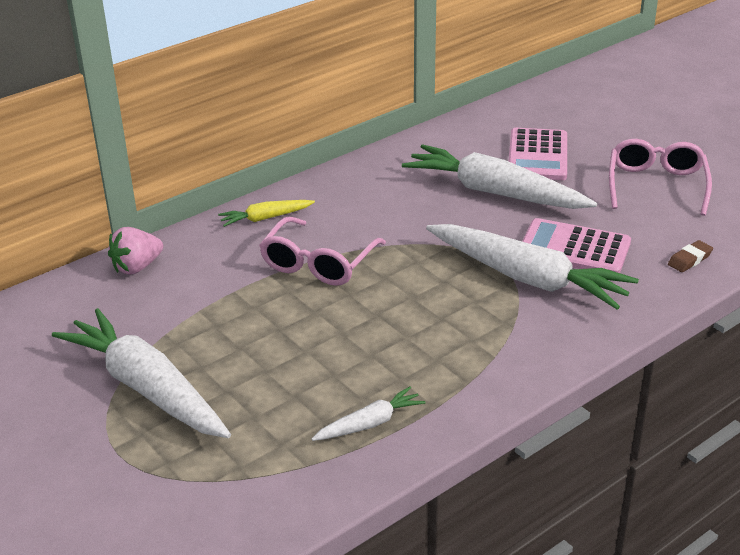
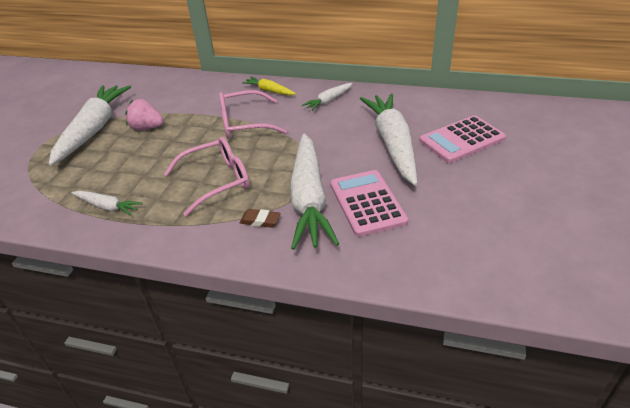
camera: 55 degrees right, 5 degrees up
pink strawberry [108,227,163,274] -> pink strawberry moved to [125,99,164,130]
pink glasses [609,139,712,216] -> pink glasses moved to [164,137,249,216]
brown eraser [668,240,713,272] -> brown eraser moved to [239,209,281,228]
none -> white carrot [302,83,353,111]

